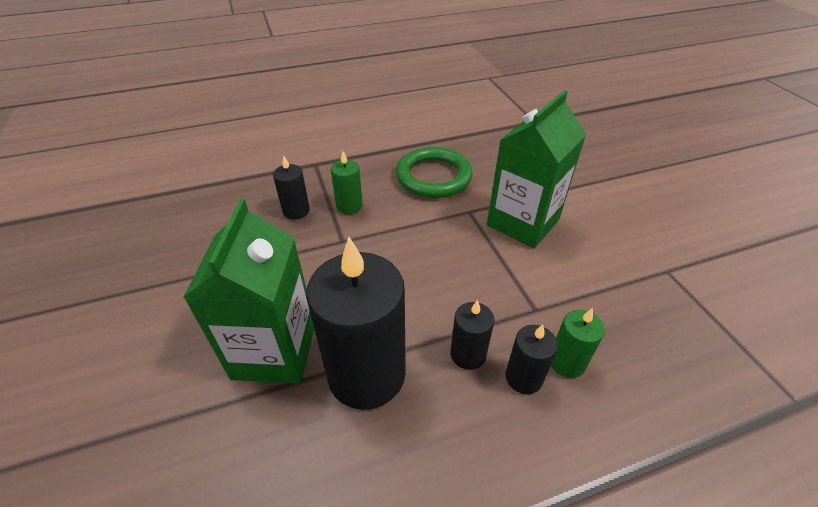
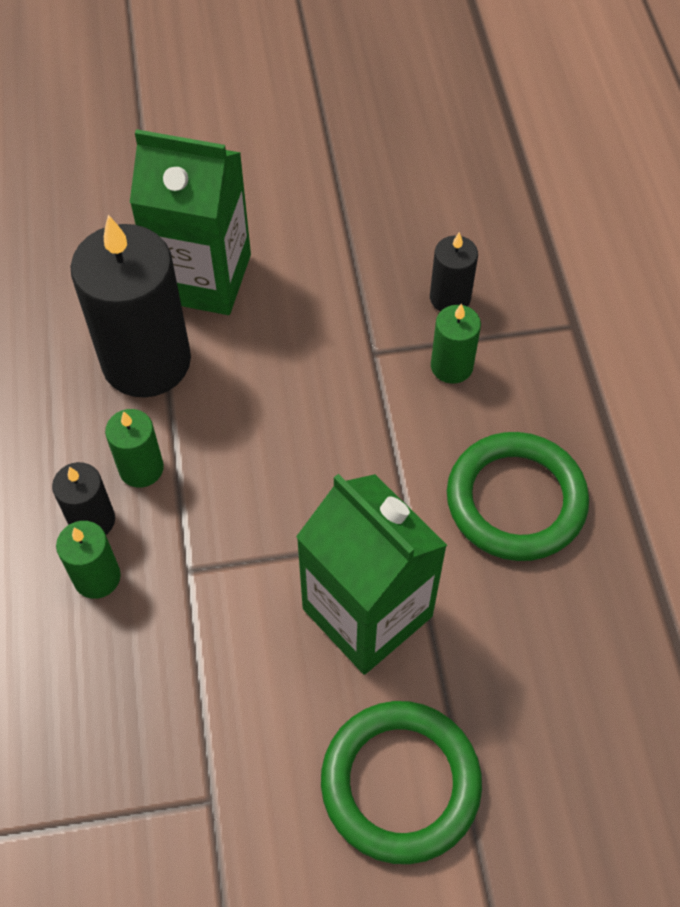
camera: 100 degrees right, 15 degrees up
black candle [450,300,494,370] -> green candle [105,409,164,488]
none -> green ring [321,701,482,864]

